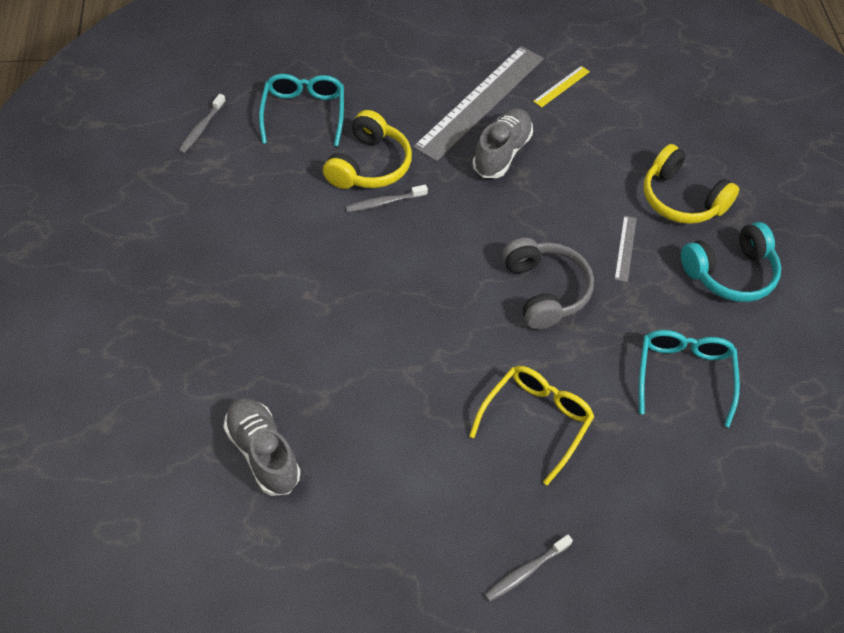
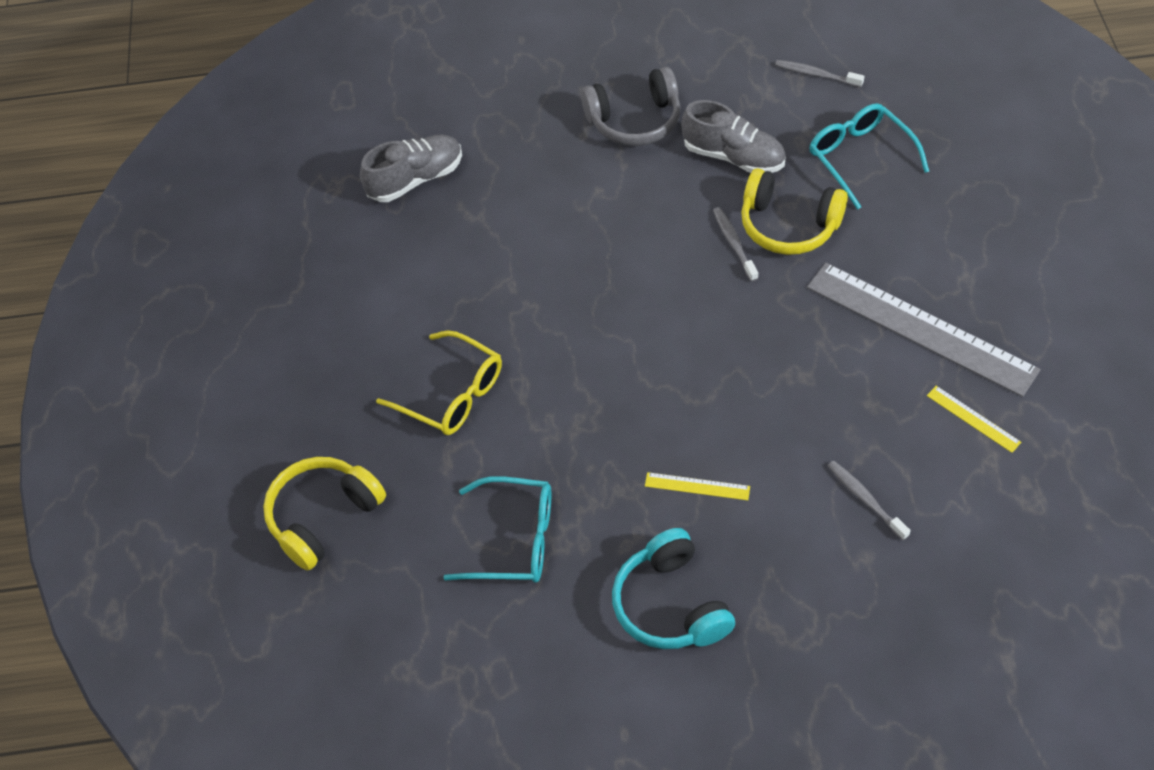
camera: 95 degrees right, 0 degrees up
turquoise glasses [259,74,344,146] -> turquoise glasses turned 120 degrees counterclockwise [809,103,929,210]
grey shoe [472,108,533,178] -> grey shoe moved to [681,100,786,173]
grey toothbrush [485,535,573,602] -> grey toothbrush moved to [828,461,911,540]
grey headphones [502,238,594,330] -> grey headphones moved to [581,66,681,146]
grey ruler [615,216,637,282] -> yellow ruler [645,472,750,500]
yellow headphones [644,144,739,224] -> yellow headphones moved to [263,457,386,570]

